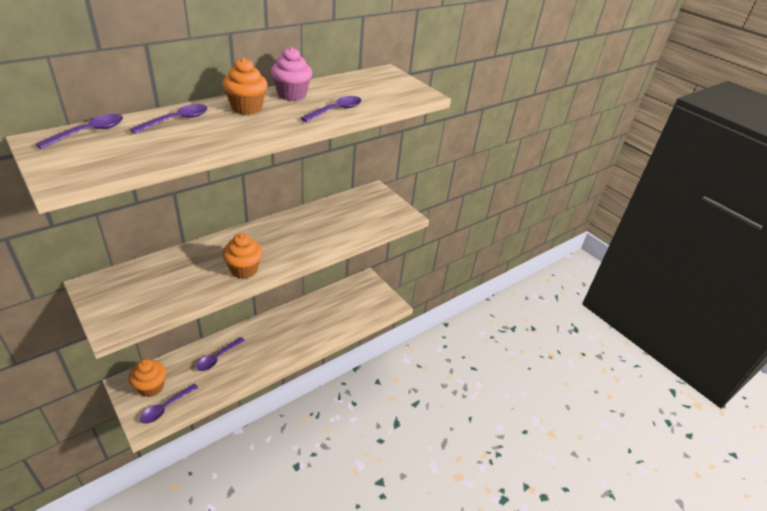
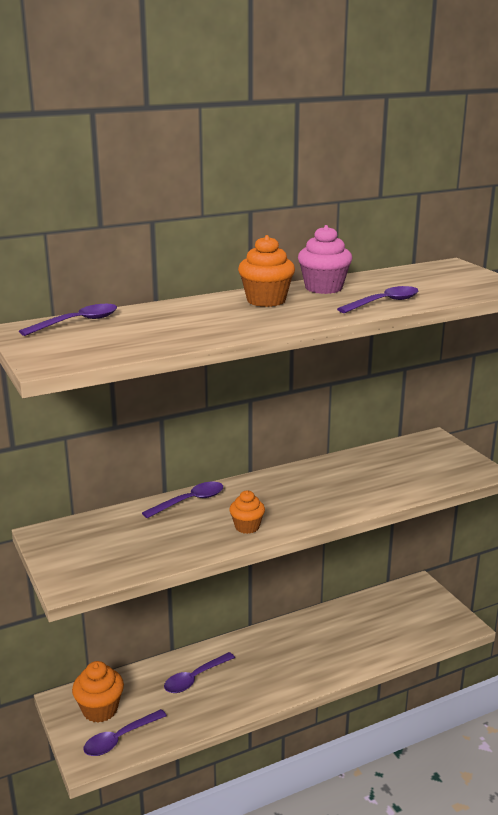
camera: 15 degrees right, 15 degrees down
purple spoon [130,104,208,134] -> purple spoon moved to [142,482,223,518]
orange cupcake [222,233,262,279] -> orange cupcake [229,490,265,534], size x0.65

